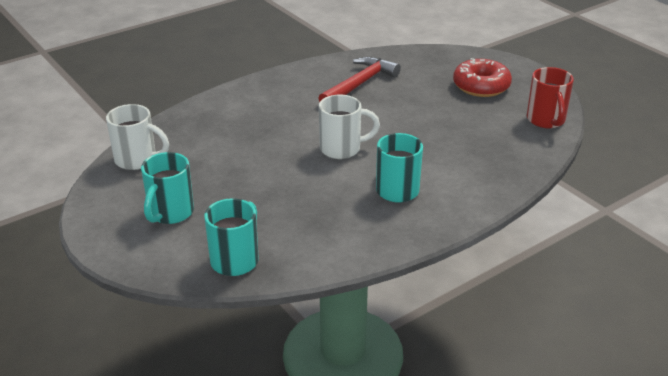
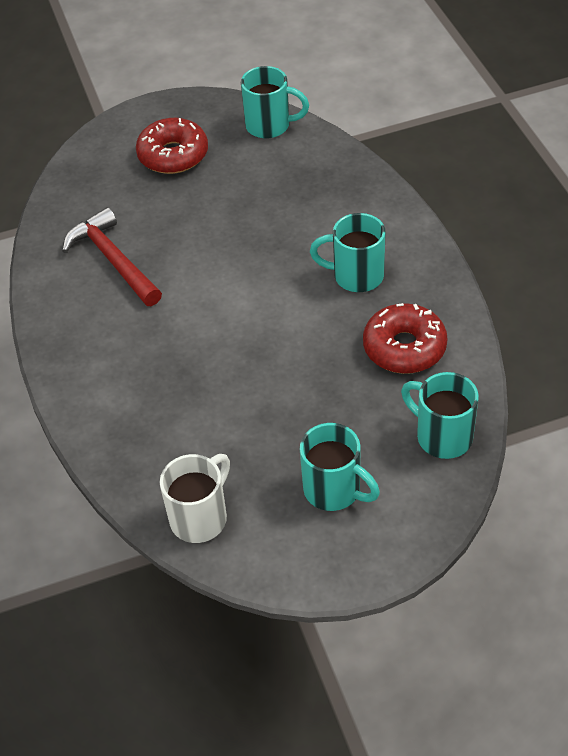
camera: 70 degrees left, 15 degrees up
white mug [319,95,380,159] -> none
red mug [527,67,574,128] -> turquoise mug [241,66,309,139]
none -> red donut [363,303,448,374]

